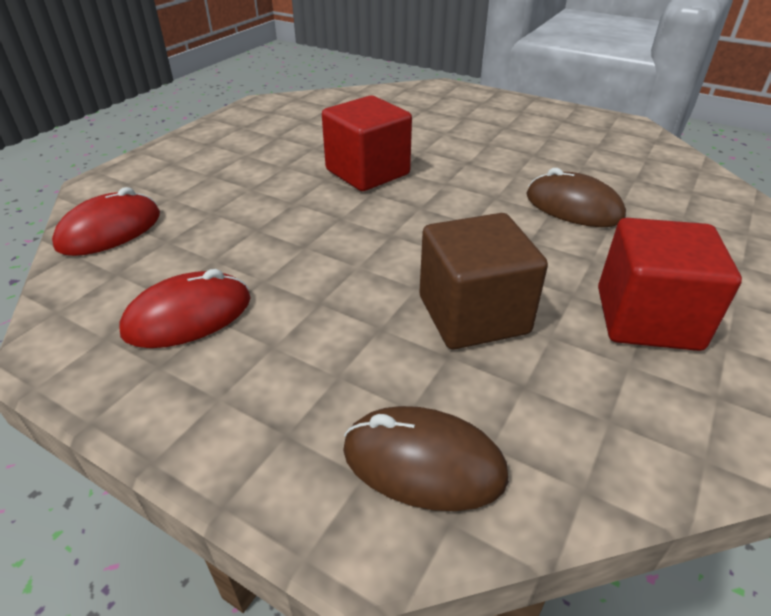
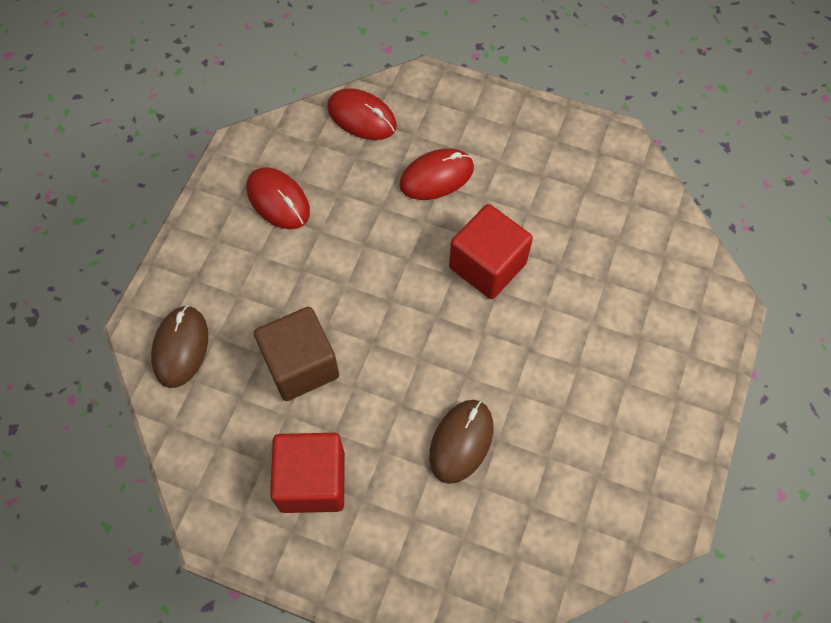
camera: 80 degrees right, 25 degrees up
none -> red mouse [399,148,474,200]

